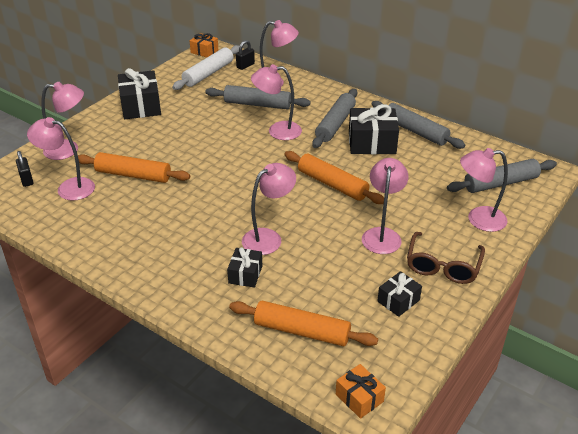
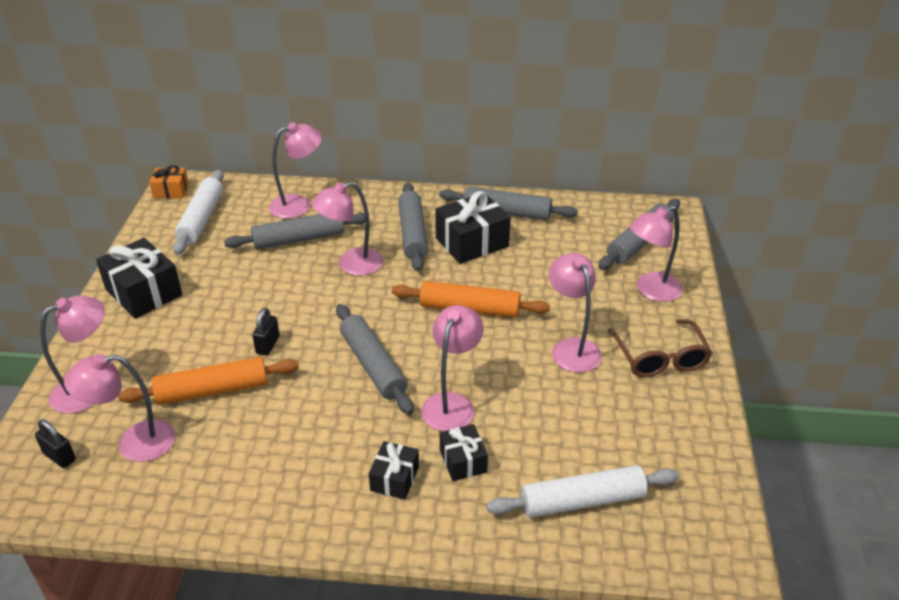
camera: 30 degrees left, 0 degrees up
orange rolling pin [229,301,378,347] -> white rolling pin [486,465,679,517]
black padlock [236,40,255,70] -> black padlock moved to [252,308,279,356]
orange gift [336,364,386,419] -> none
black gift [377,271,422,317] -> black gift moved to [369,441,419,499]
none -> grey rolling pin [336,304,414,415]

